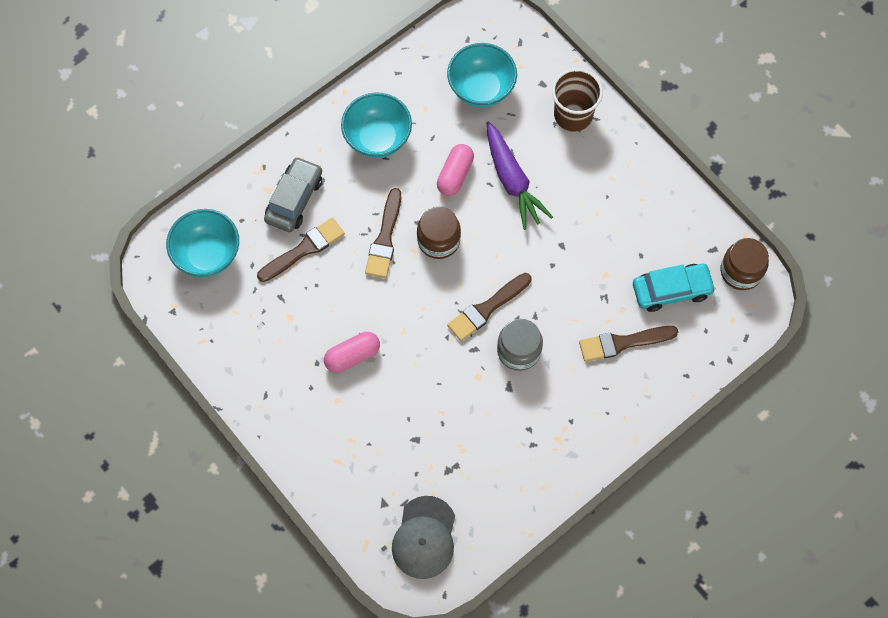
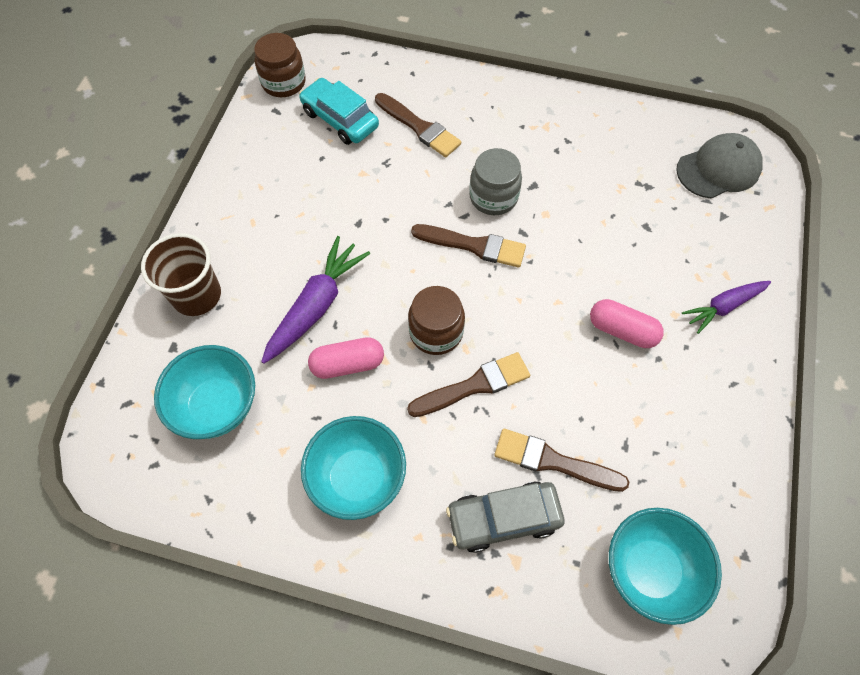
camera: 125 degrees left, 5 degrees down
none -> purple carrot [682,281,771,334]

